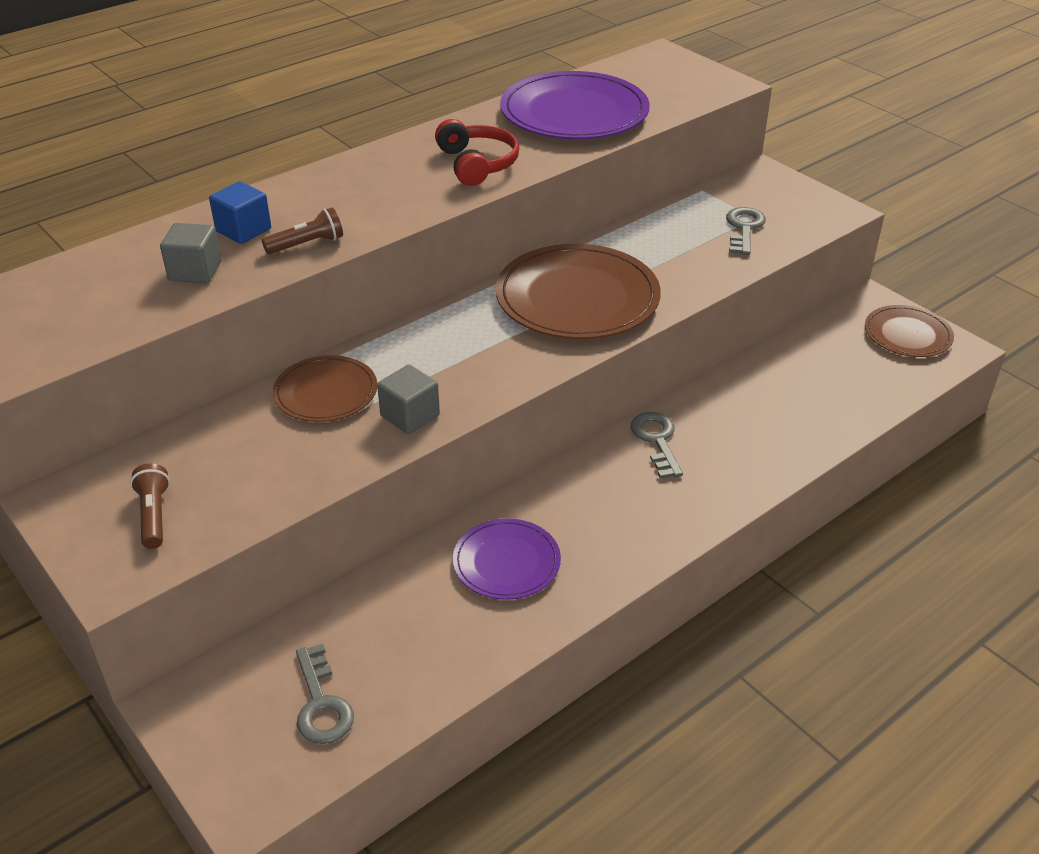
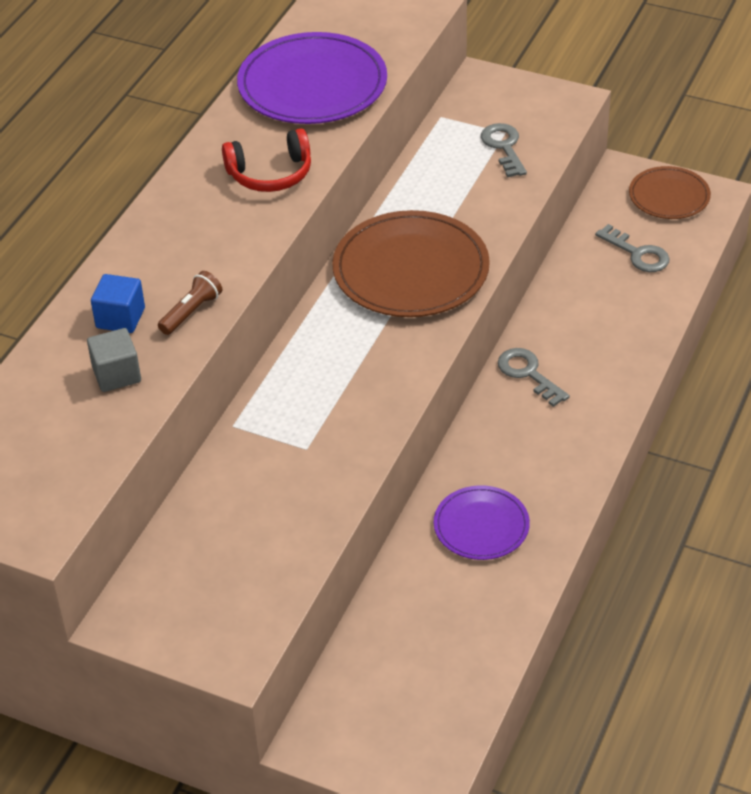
camera: 25 degrees left, 5 degrees up
brown flashlight [130,463,170,549] -> none
brown plate [273,355,377,422] -> none
grey key [296,644,354,744] -> grey key moved to [595,224,670,272]
grey cube [377,364,440,434] -> none
red headphones [435,119,519,186] -> red headphones turned 120 degrees clockwise [222,128,311,192]

